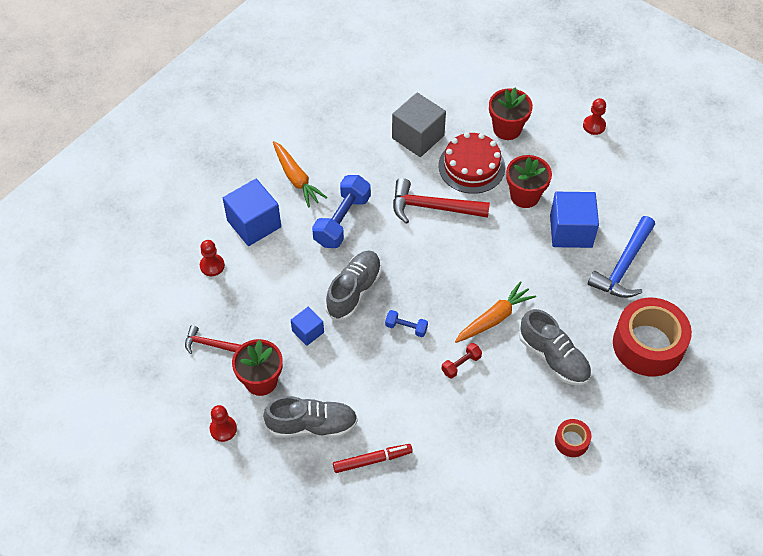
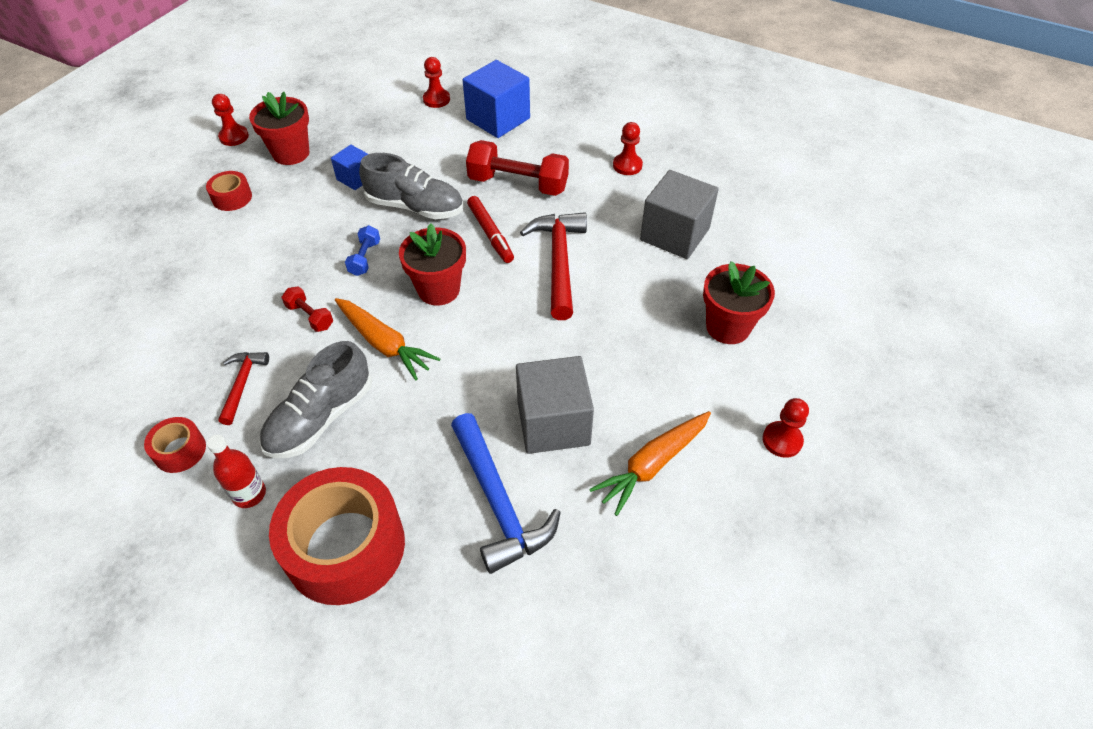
camera: 80 degrees right, 5 degrees down
red hammer [185,325,241,354] -> red hammer moved to [218,352,269,425]
grey shoe [263,396,358,438] -> red tape [206,171,252,211]
orange carrot [273,141,327,208] -> orange carrot moved to [589,411,711,516]
blue dumbbell [312,175,371,248] -> red dumbbell [466,140,569,196]
red marker [333,444,413,473] -> red marker moved to [467,196,514,263]
red cake [438,132,505,194] -> none
red flower pot [506,155,552,208] -> red flower pot moved to [399,223,466,306]
blue cube [550,192,599,248] -> grey cube [516,356,594,454]
blue hammer [588,216,655,298] -> blue hammer turned 135 degrees counterclockwise [451,413,561,574]
none -> red bottle [207,435,266,508]
none -> red pawn [613,122,643,175]

